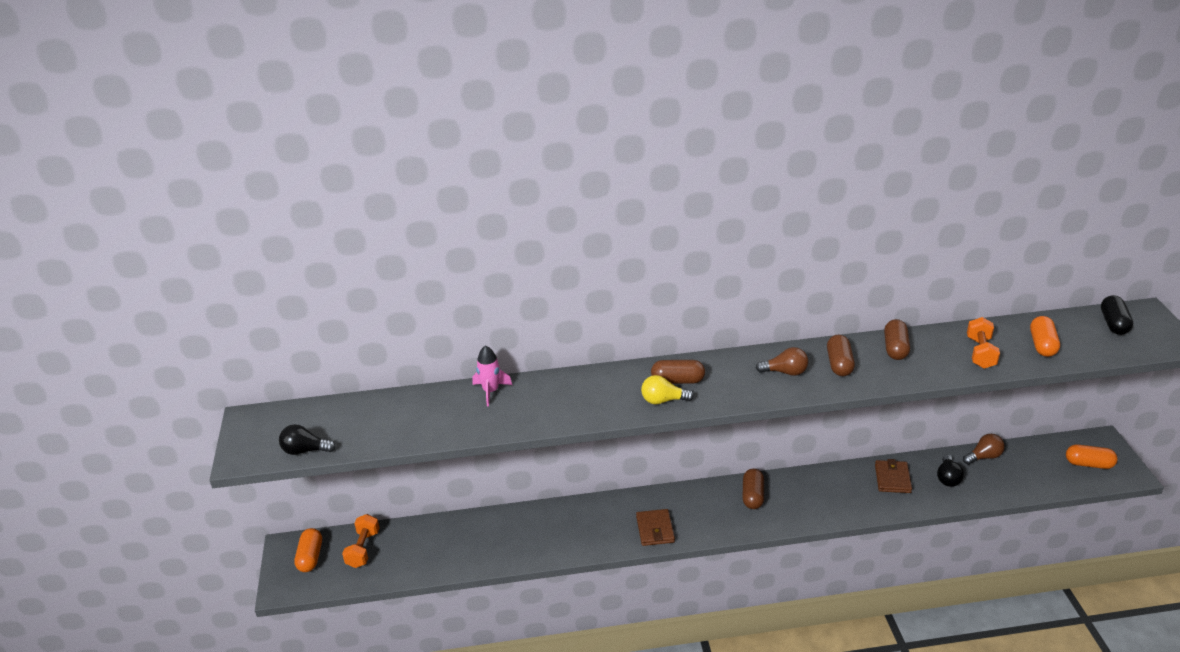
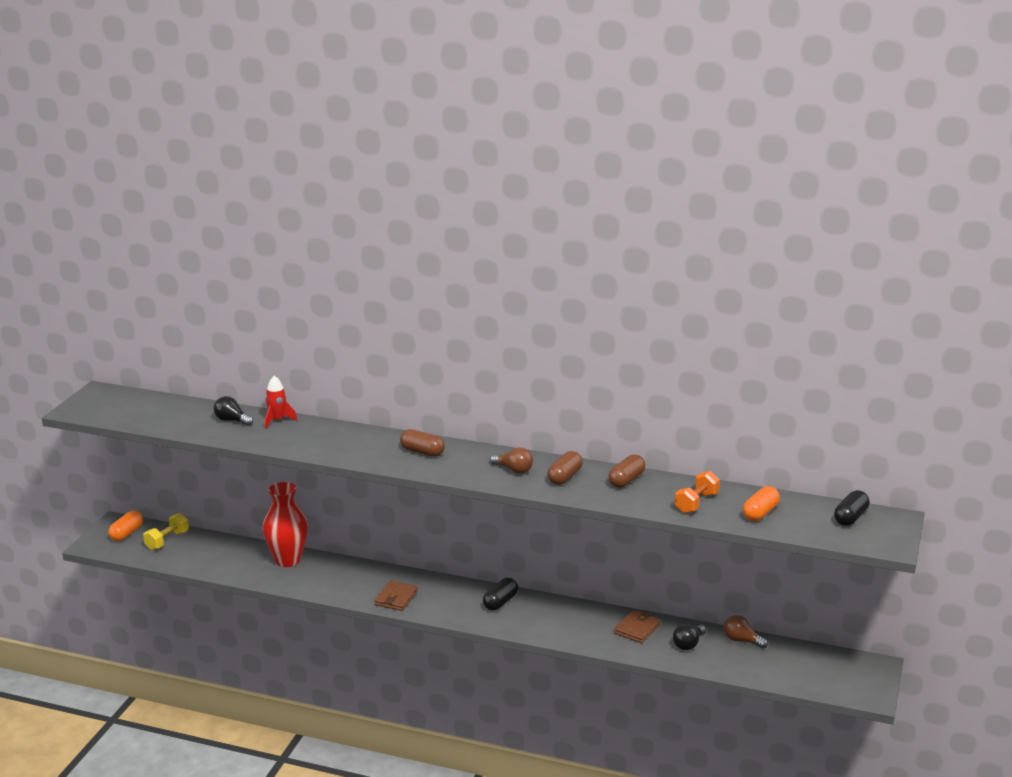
camera: 25 degrees right, 10 degrees down
black light bulb [279,424,336,455] -> black light bulb moved to [214,396,253,426]
orange dumbbell [342,514,379,568] -> yellow dumbbell [143,513,189,550]
pink rocket [473,345,512,407] -> red rocket [265,376,297,429]
yellow light bulb [641,375,694,404] -> none
brown capsule [743,469,764,509] -> black capsule [483,578,518,611]
brown light bulb [963,434,1005,465] -> brown light bulb turned 150 degrees counterclockwise [724,615,768,649]
orange capsule [1066,445,1118,469] -> none
none -> red vase [263,482,308,567]

